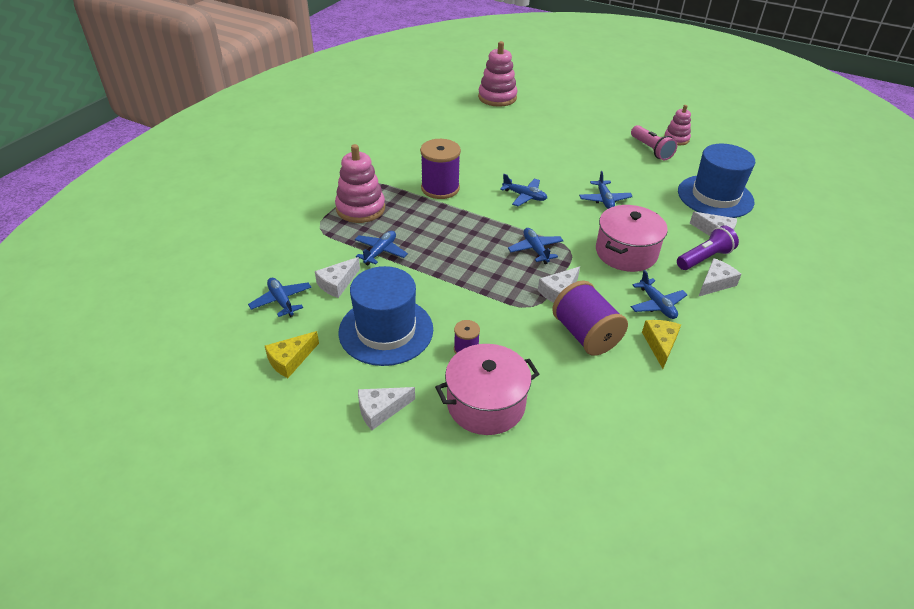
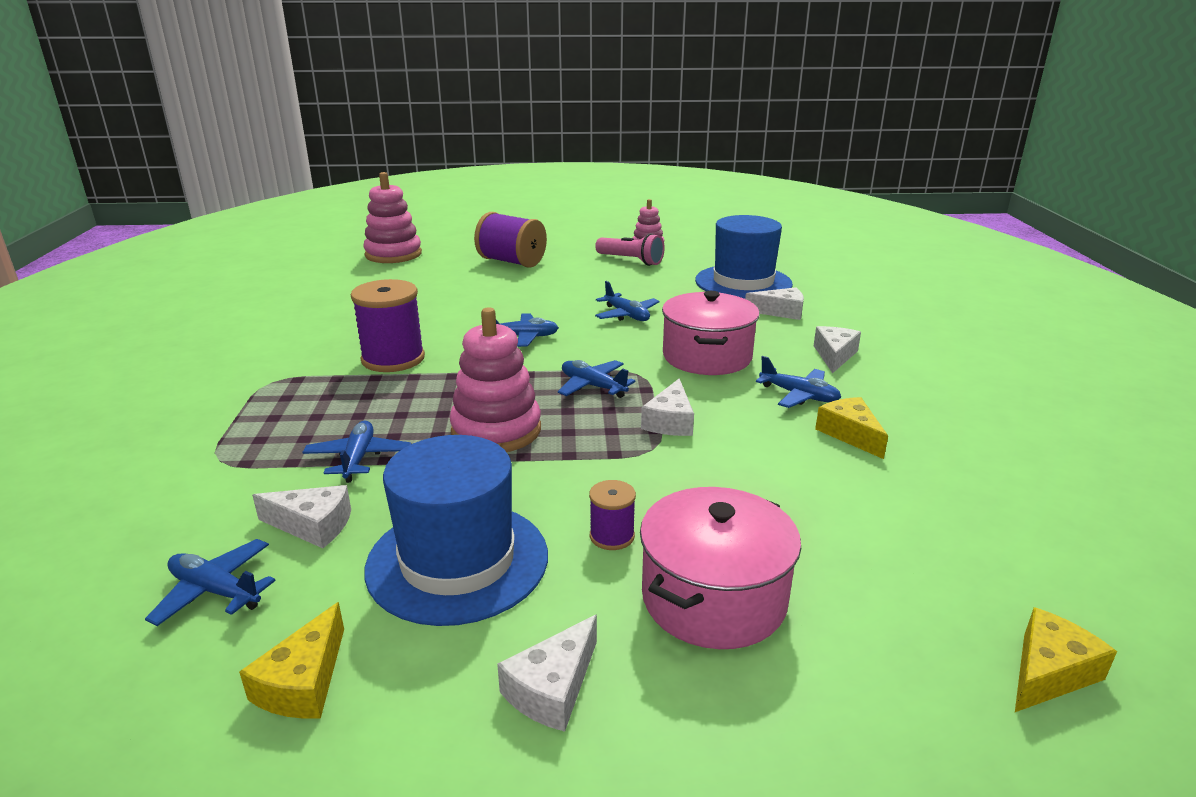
camera: 30 degrees left, 15 degrees down
white cheese [315,257,360,298] -> white cheese turned 90 degrees counterclockwise [252,485,351,548]
pink stacking toy [335,144,385,223] -> pink stacking toy moved to [450,307,541,452]
purple spool [552,280,628,356] -> purple spool moved to [474,212,547,268]
purple flashlight [677,225,739,270] -> none
none -> yellow cheese [1015,607,1117,712]

